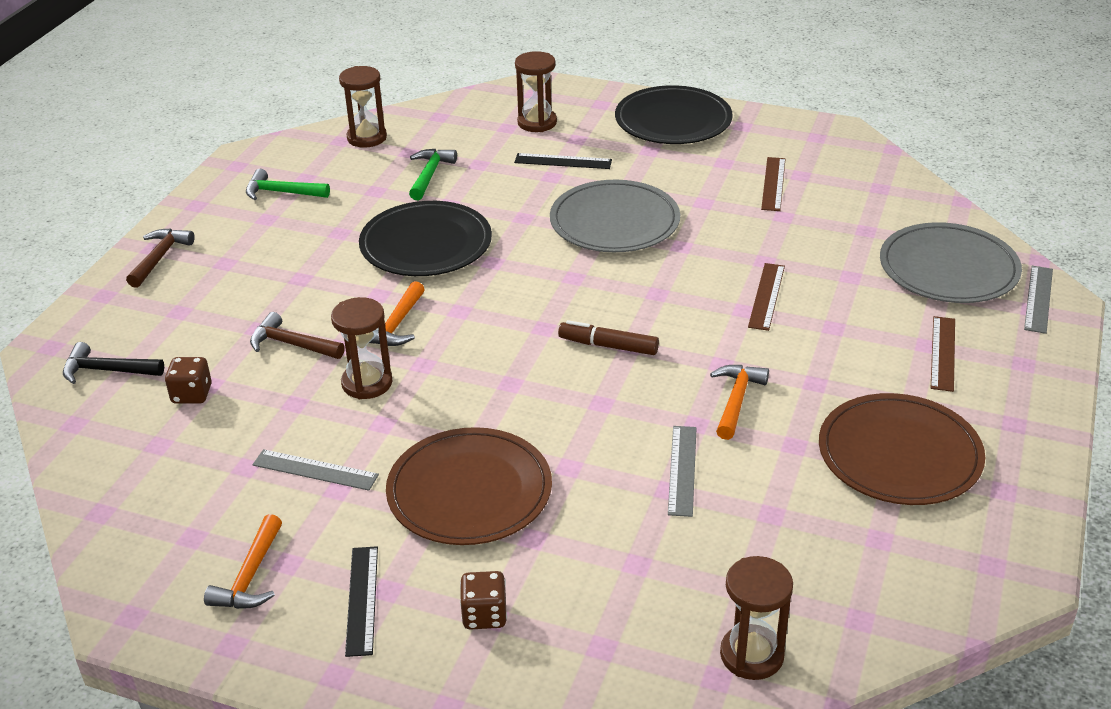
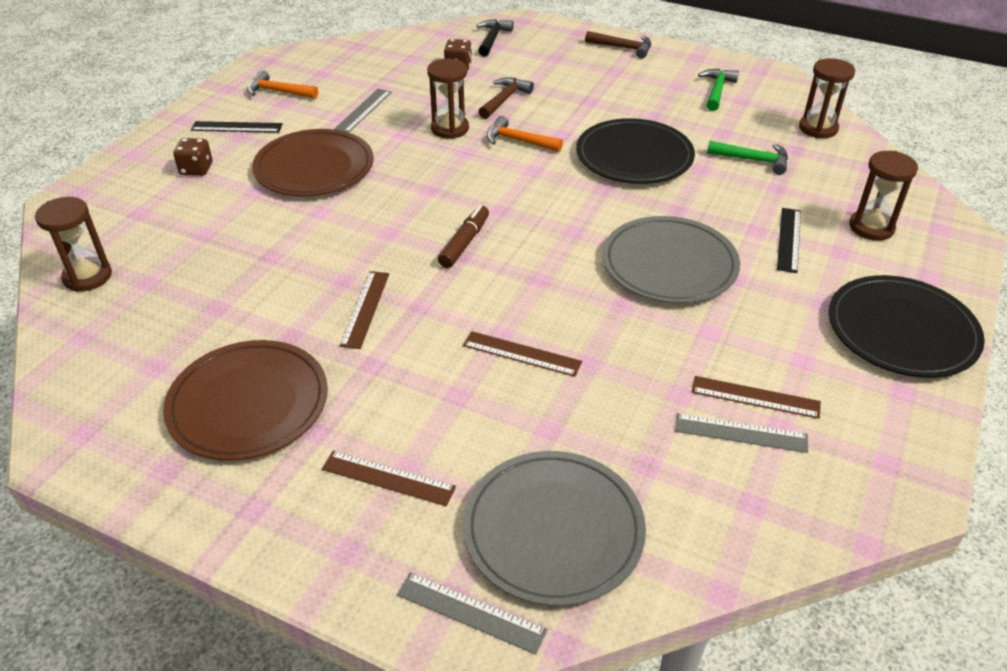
camera: 95 degrees right, 5 degrees up
grey ruler [668,426,697,517] -> grey ruler moved to [675,413,808,453]
orange hammer [710,365,769,440] -> brown ruler [339,271,389,349]

